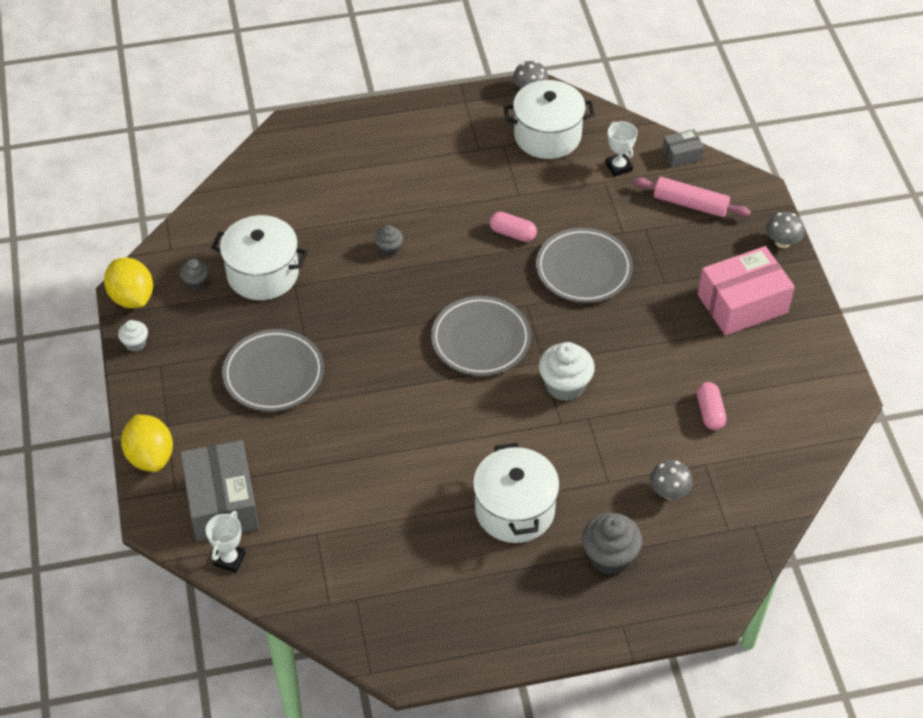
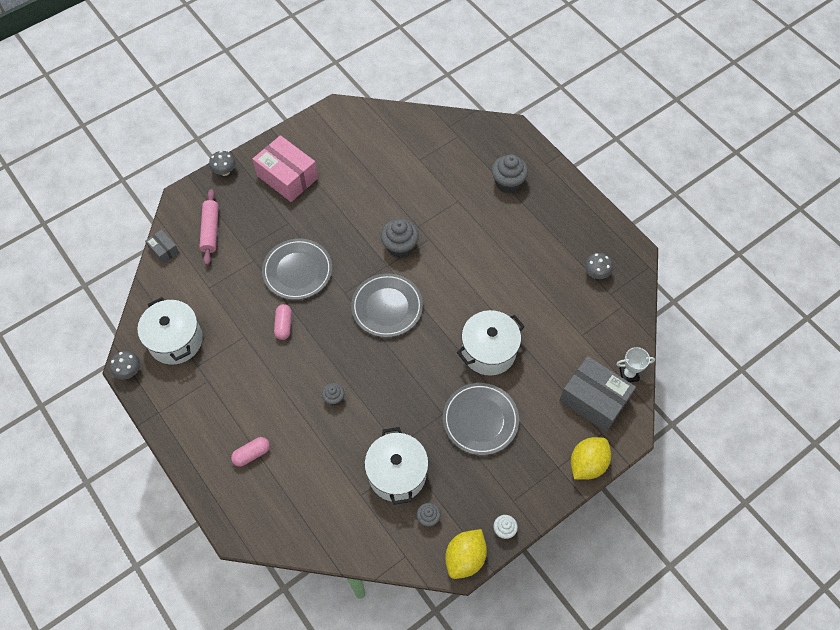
camera: 115 degrees left, 10 degrees up
grey box [180,440,259,542] -> grey box turned 75 degrees clockwise [559,356,636,432]
white pot [473,443,560,543] -> white pot moved to [457,310,525,376]
white cupcake [539,342,595,401] -> grey cupcake [381,219,419,258]
white trophy [605,121,637,177] -> none
grey mushroom [650,460,693,500] -> grey mushroom moved to [584,253,613,279]
pink capsule [697,382,726,430] -> pink capsule moved to [231,437,270,466]

